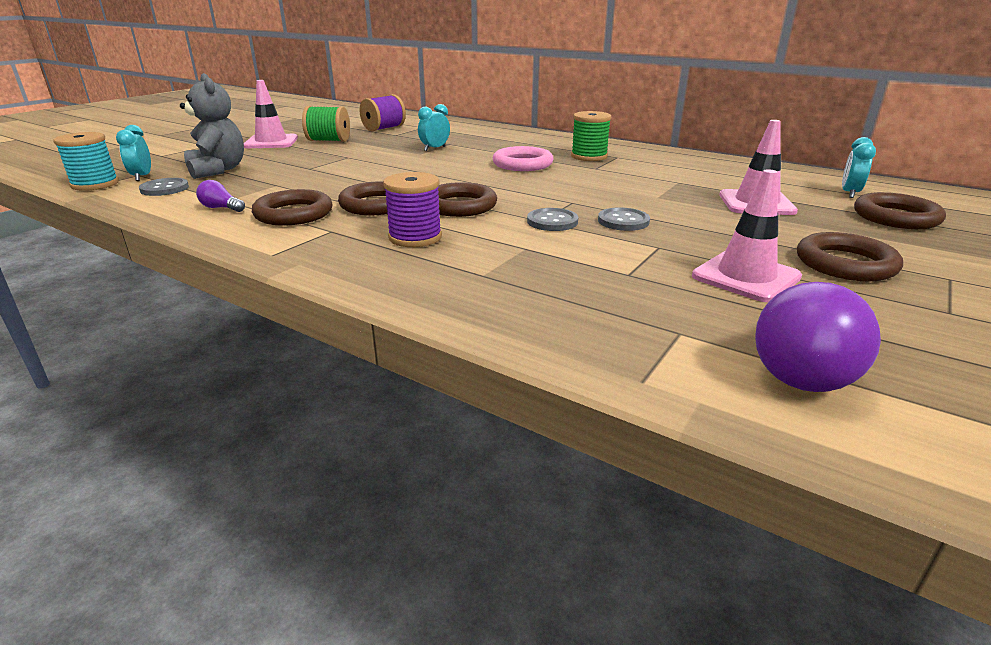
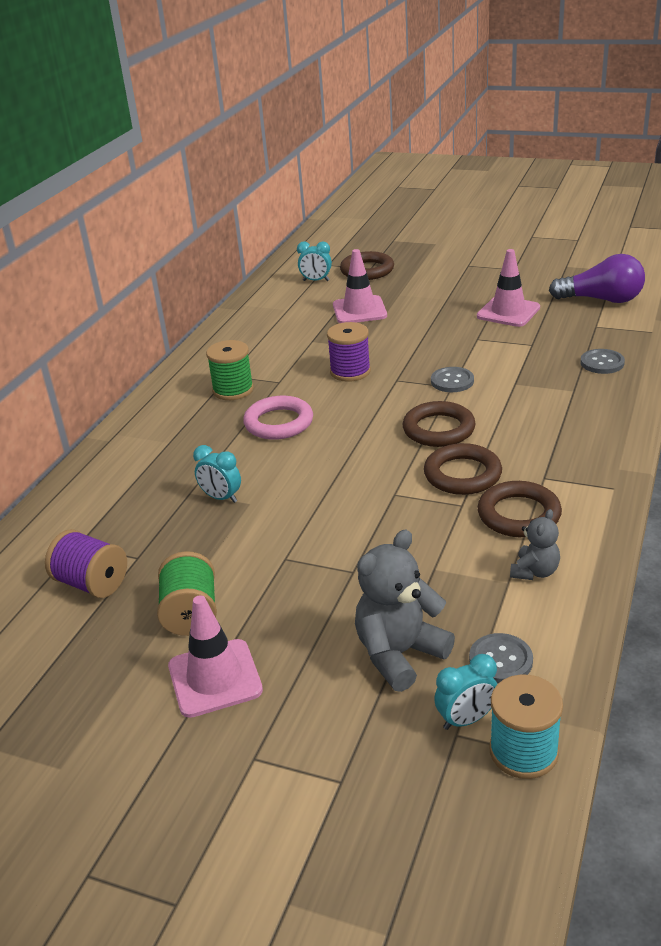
camera: 100 degrees left, 5 degrees up
purple light bulb [196,180,245,212] -> grey teddy bear [510,509,560,580]
purple spool [383,172,442,247] -> purple spool moved to [327,322,371,382]
grey button [598,207,650,231] -> grey button moved to [580,349,625,374]
brown ring [797,232,903,281] -> none

